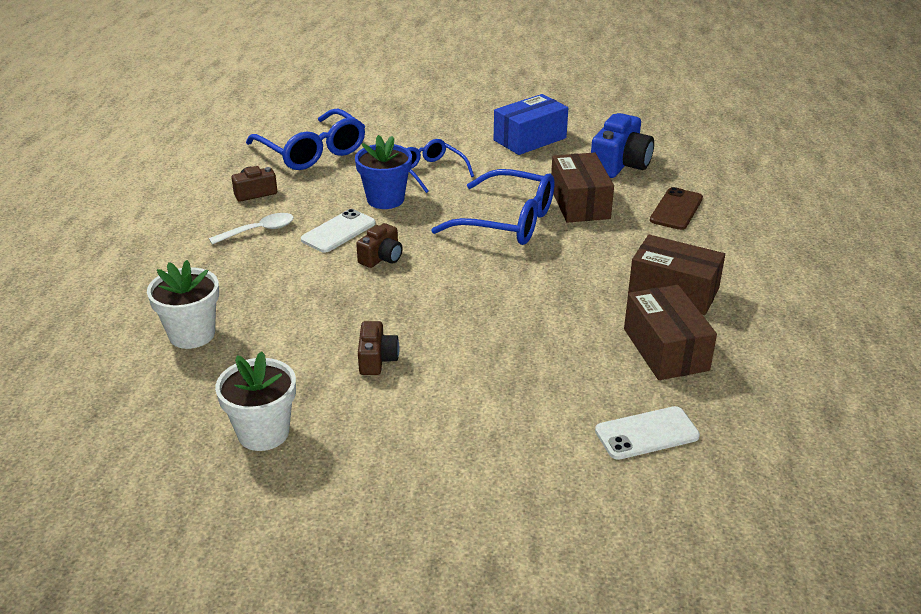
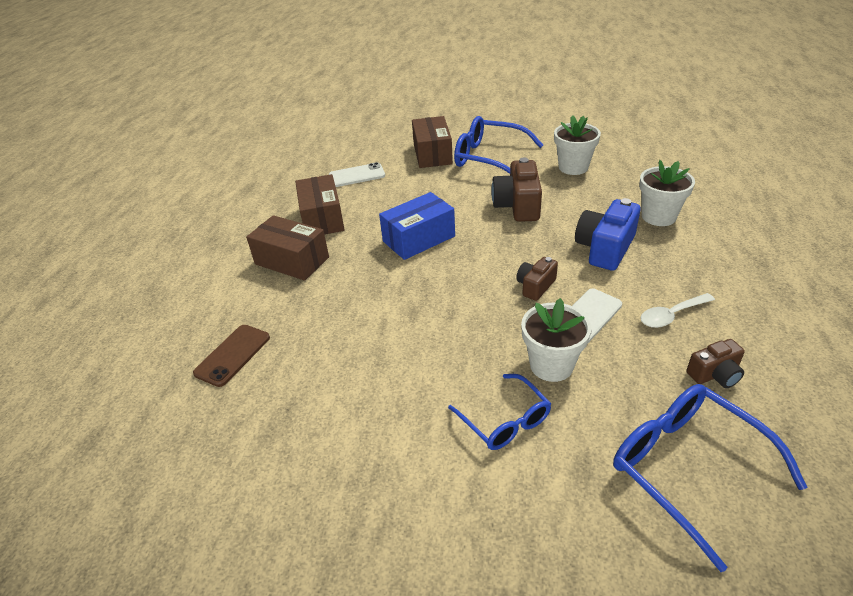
camera: 175 degrees left, 5 degrees up
blue flower pot [355,135,412,209] -> white flower pot [521,298,591,382]
brown camera [358,321,399,375] -> brown camera [491,157,542,222], size x1.73
blue glasses [431,169,554,245] -> blue glasses moved to [454,116,543,174]
blue box [494,94,568,155] -> blue box moved to [379,192,455,260]
brown box [551,152,614,223] -> brown box moved to [412,116,453,168]
blue camera [591,113,654,178] -> blue camera moved to [575,198,641,271]

